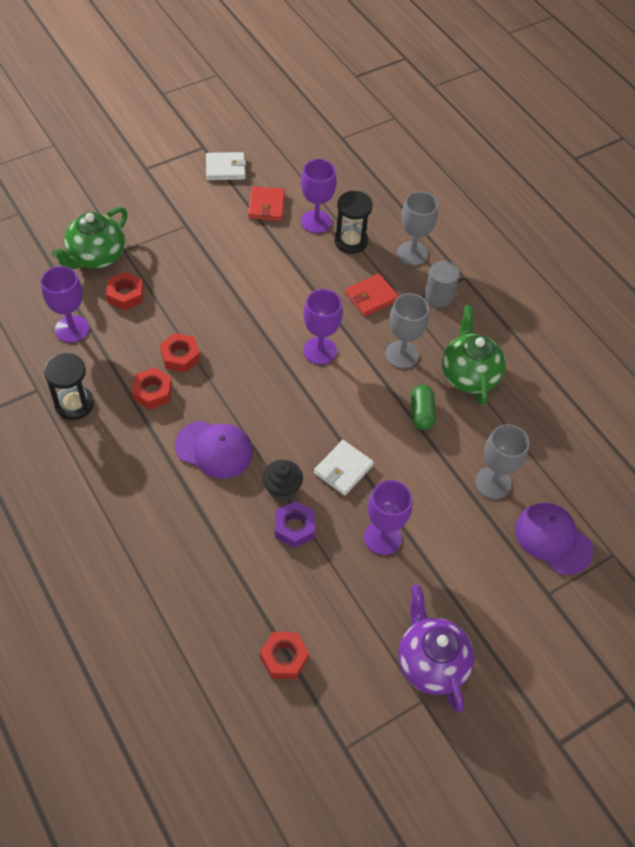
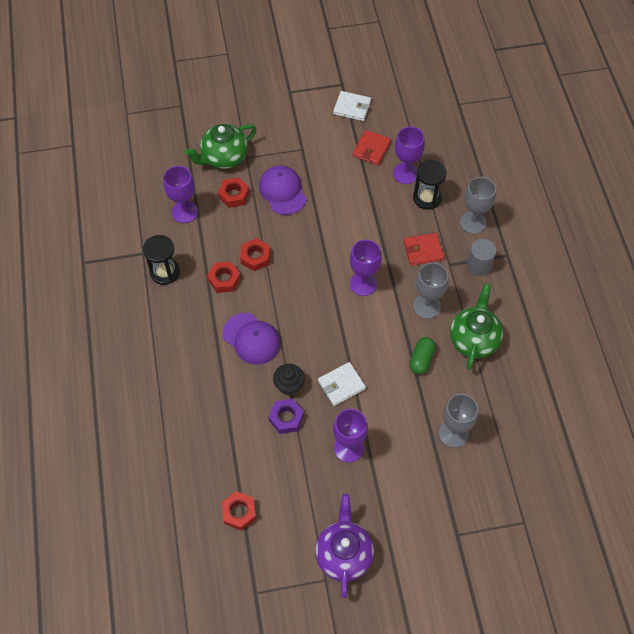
camera: 25 degrees right, 5 degrees up
purple cap [515,503,593,575] -> purple cap moved to [259,165,306,215]

